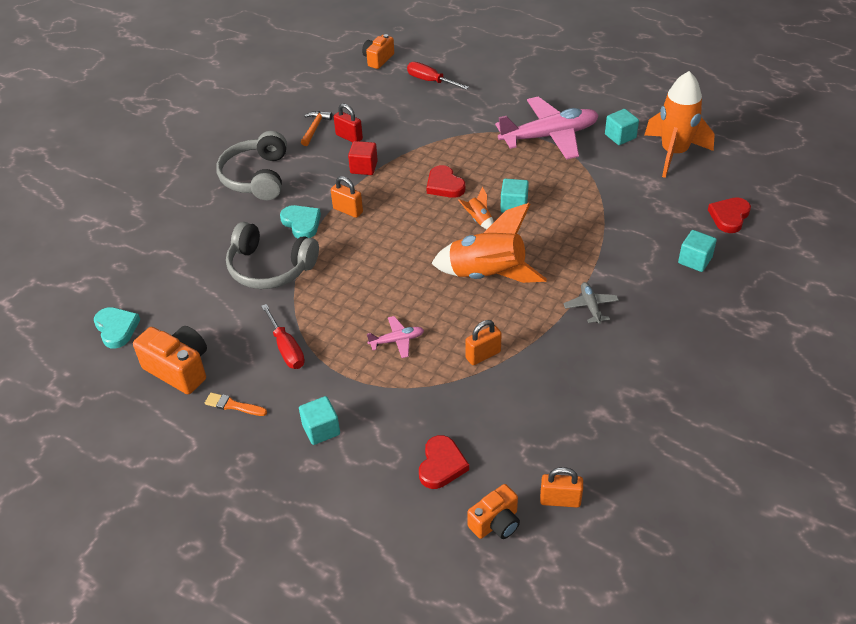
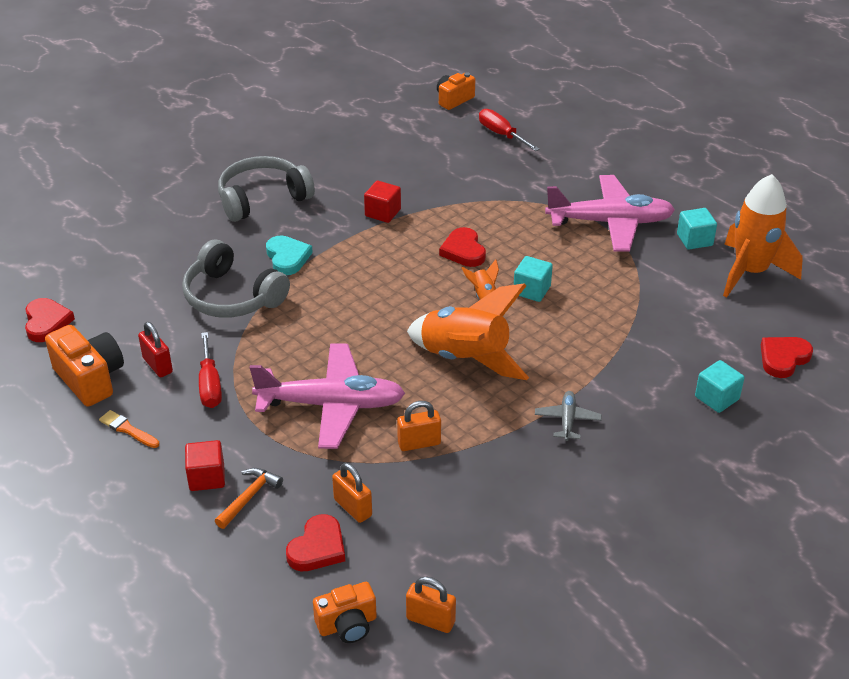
camera: 15 degrees right, 5 degrees down
turquoise heart [94,307,140,348] -> red heart [25,298,75,342]
grey headphones [216,131,287,200] -> grey headphones turned 45 degrees clockwise [218,156,315,222]
turquoise cube [299,396,340,445] -> red cube [185,440,225,491]
orange hammer [301,111,332,146] -> orange hammer moved to [215,468,283,529]
orange padlock [331,176,363,218] -> orange padlock moved to [332,463,372,523]
red padlock [334,103,363,142] -> red padlock moved to [138,322,173,378]
pink plane [367,316,424,358] -> pink plane [250,343,405,449], size x2.24

